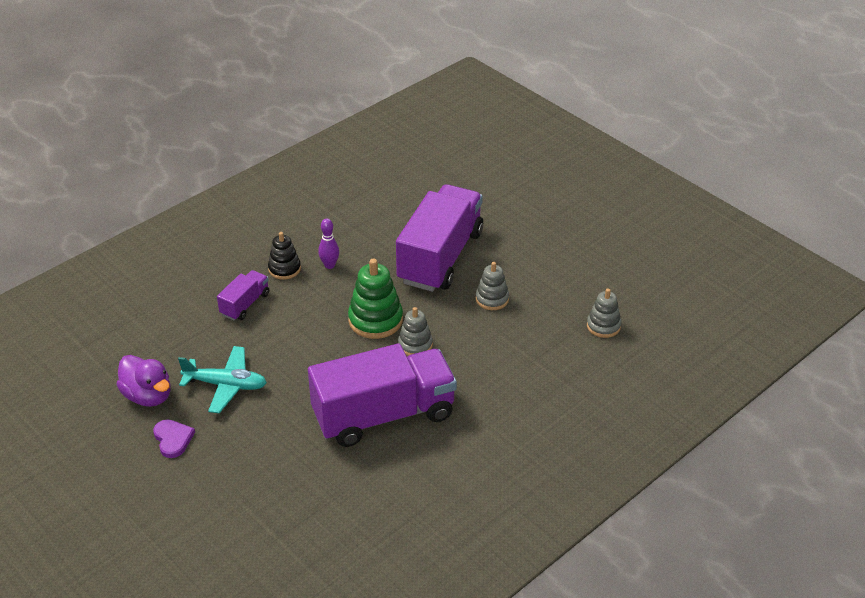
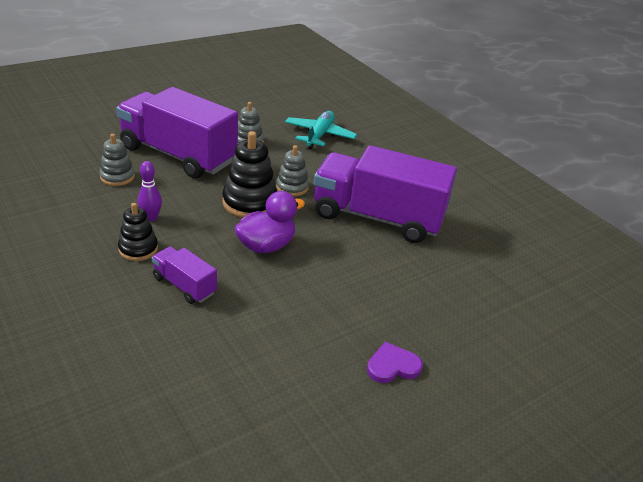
camera: 85 degrees left, 5 degrees down
purple duck [116,355,170,407] -> purple duck moved to [234,191,305,253]
turquoise plane [178,346,267,413] -> turquoise plane moved to [285,111,357,149]
purple truck [308,343,457,447] -> purple truck turned 60 degrees counterclockwise [314,145,457,243]
green stacking toy [348,259,403,339] -> black stacking toy [222,131,277,218]
grey stacking toy [587,289,621,338] -> grey stacking toy moved to [99,134,135,186]

